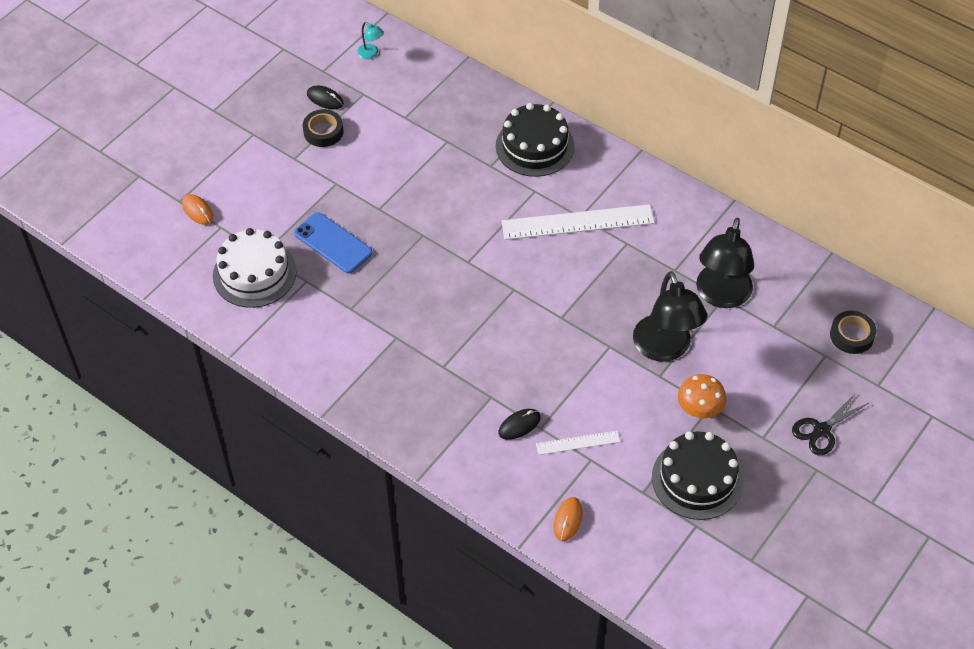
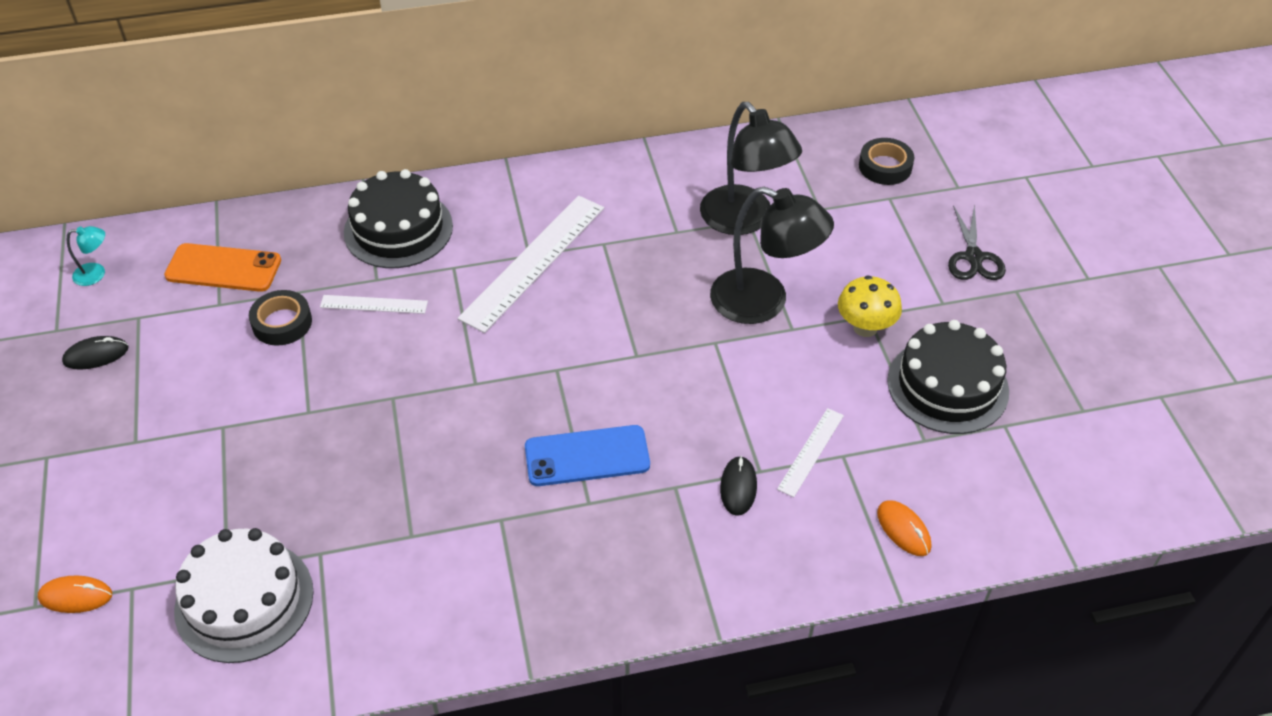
camera: 50 degrees left, 5 degrees down
blue phone [294,212,373,273] -> blue phone moved to [525,425,650,486]
black tape [303,109,344,147] -> black tape moved to [249,290,312,346]
orange mushroom [678,374,726,419] -> yellow mushroom [838,275,902,337]
none -> orange phone [164,243,281,292]
none -> white ruler [320,295,428,314]

